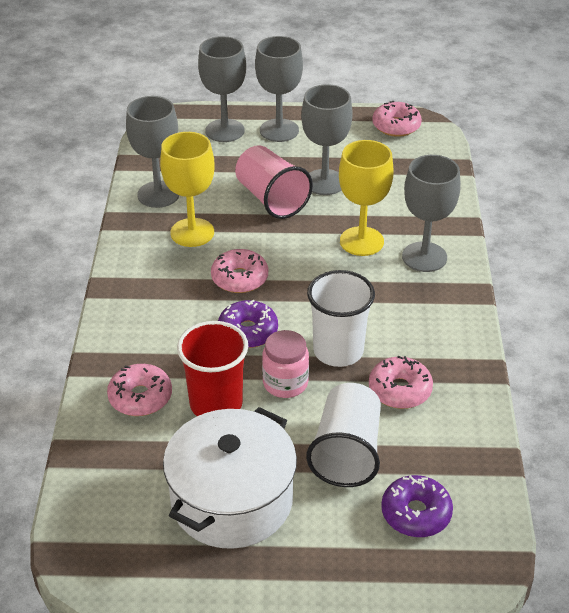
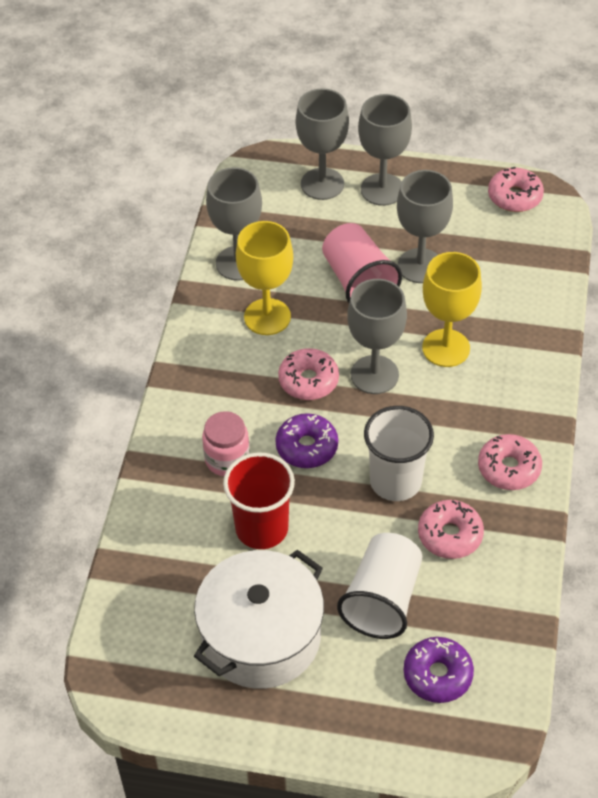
camera: 10 degrees right, 10 degrees up
pink donut [107,364,172,416] -> pink donut moved to [478,434,542,490]
pink jar [262,330,309,398] -> pink jar moved to [202,411,250,476]
grey goblet [402,155,461,272] -> grey goblet moved to [347,279,407,394]

